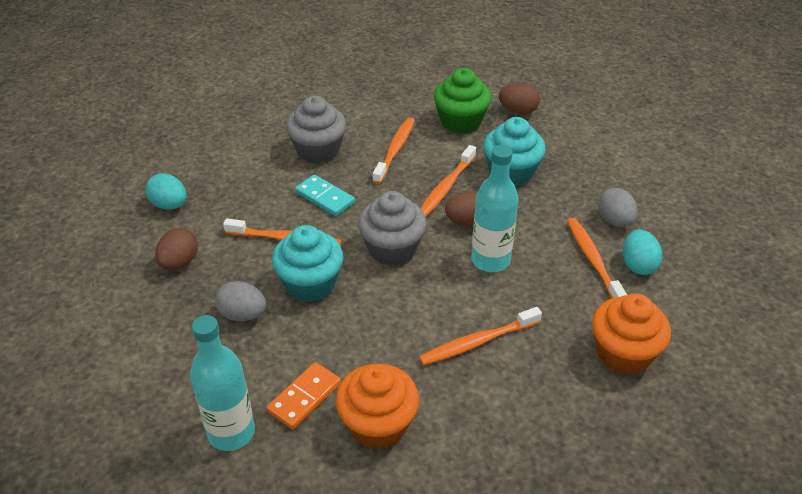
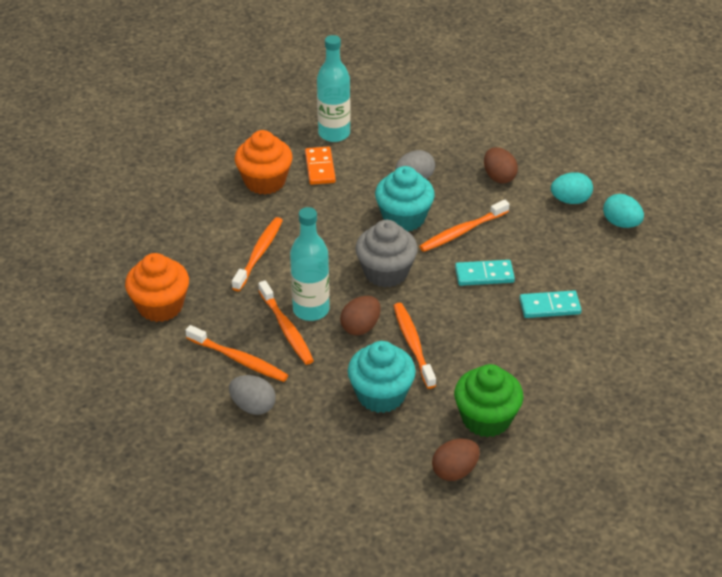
camera: 135 degrees right, 0 degrees up
grey cupcake [286,96,346,164] -> turquoise domino [519,290,582,318]
orange toothbrush [373,117,415,184] -> orange toothbrush moved to [258,280,314,365]
turquoise egg [623,229,662,275] -> turquoise egg moved to [603,194,644,228]

